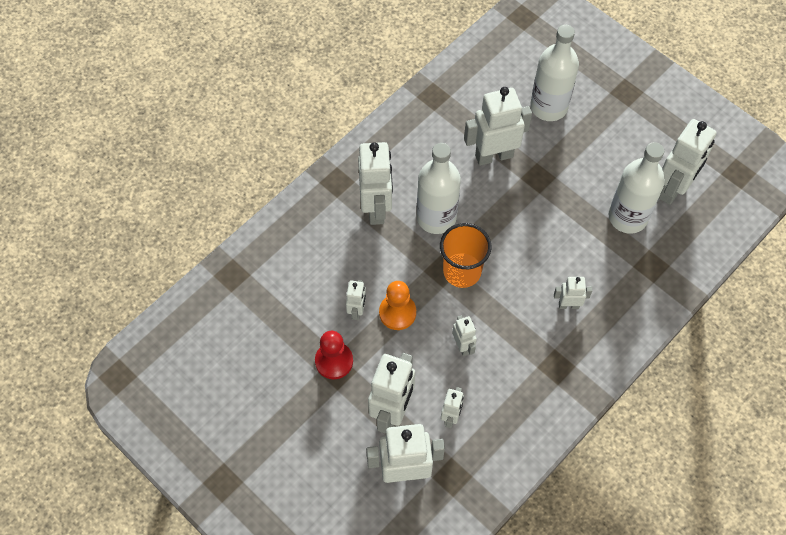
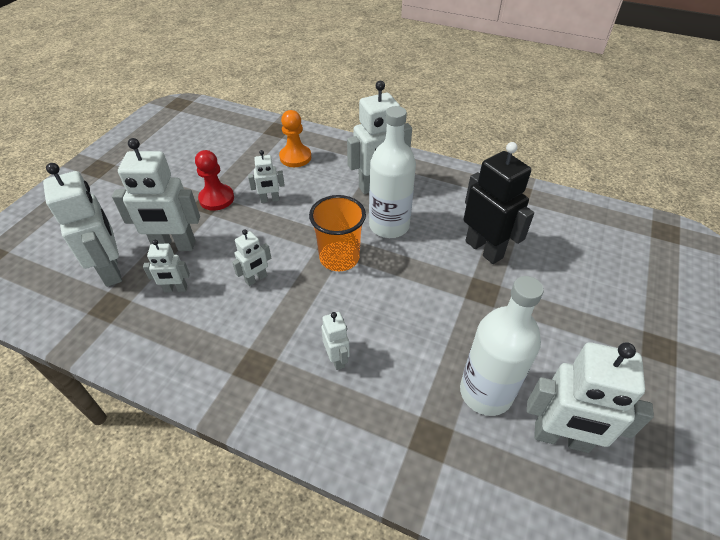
camera: 70 degrees right, 15 degrees down
orange pawn [379,281,416,330] -> orange pawn moved to [279,110,311,167]
white robot [464,87,532,166] -> black robot [464,142,534,264]
white bottle [530,24,579,121] -> none

